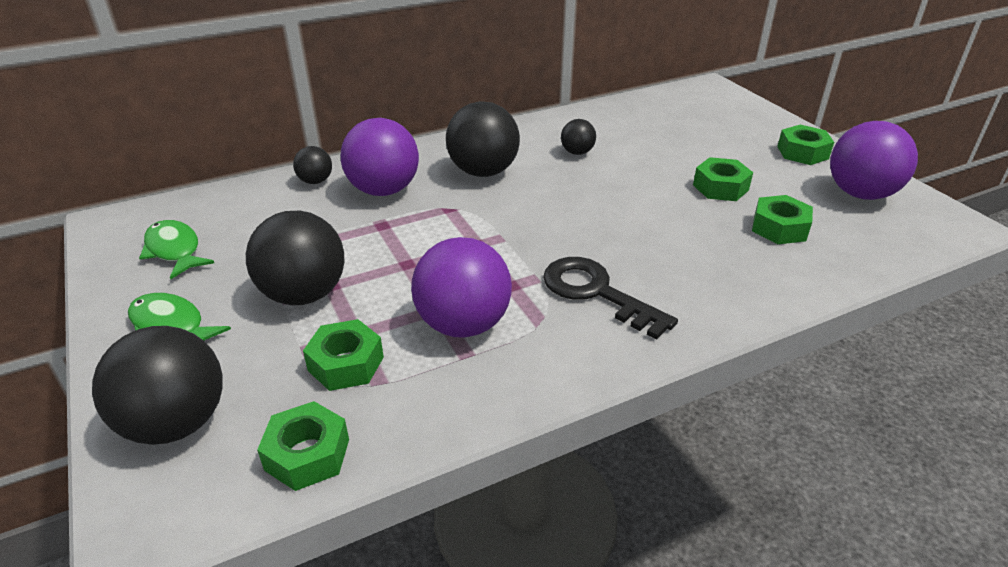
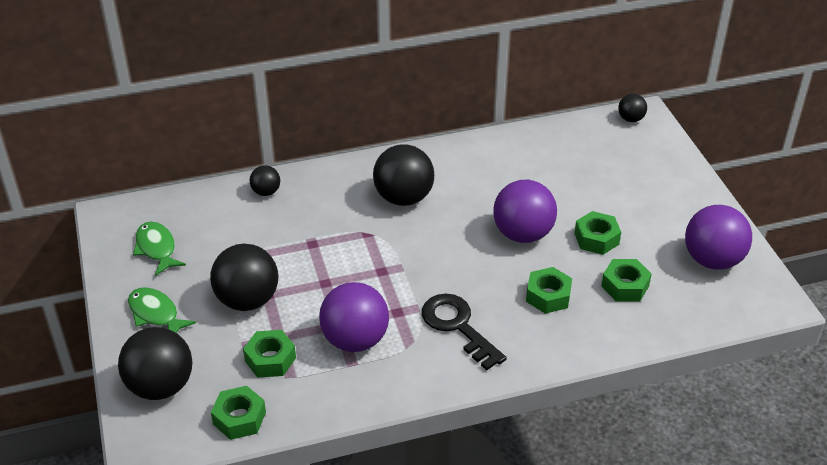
camera: 10 degrees right, 5 degrees up
purple ball [341,118,419,196] -> purple ball moved to [493,180,557,243]
black ball [561,119,596,155] -> black ball moved to [618,94,647,122]
green nut [777,124,834,165] -> green nut moved to [526,267,572,314]

